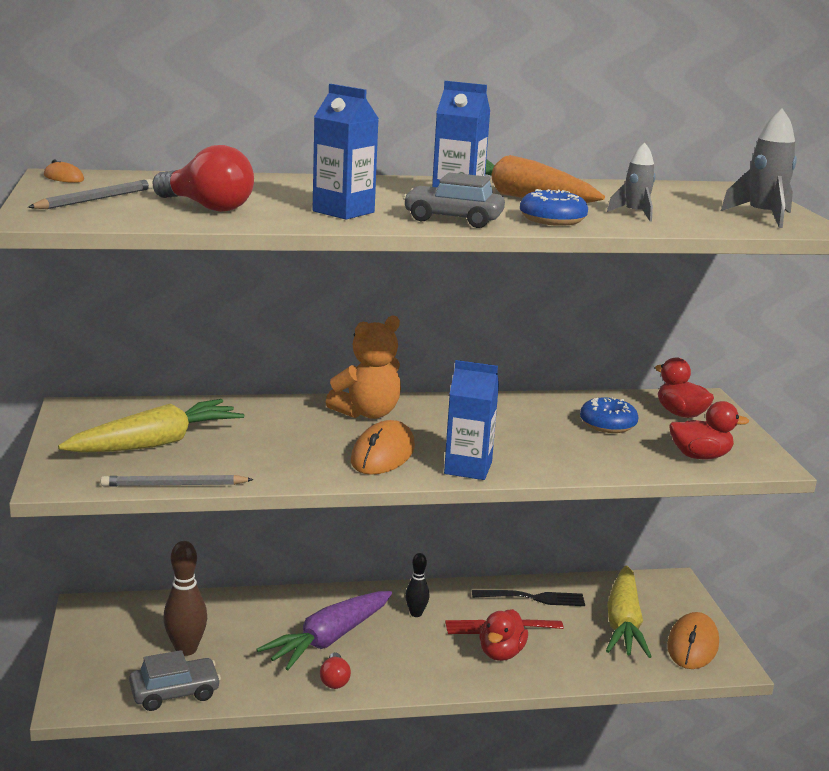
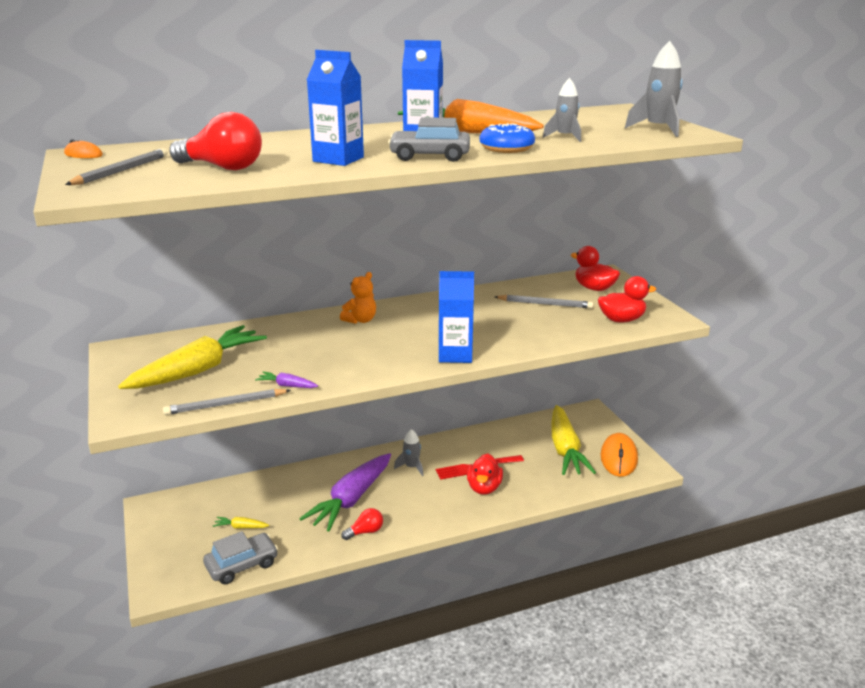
camera: 10 degrees left, 5 degrees up
brown bowling pin [163,541,207,656] -> yellow carrot [213,517,269,529]
red light bulb [320,652,351,689] -> red light bulb turned 105 degrees counterclockwise [341,508,383,540]
orange teddy bear [326,315,401,419] -> orange teddy bear [340,272,376,324], size x0.61
orange mouse [351,420,415,475] -> none
black bowling pin [405,553,429,617] -> grey rocket [394,429,424,476]
black fork [472,590,585,606] -> none
blue donut [580,397,638,433] -> grey pencil [495,295,593,309]
none -> purple carrot [255,372,318,388]

